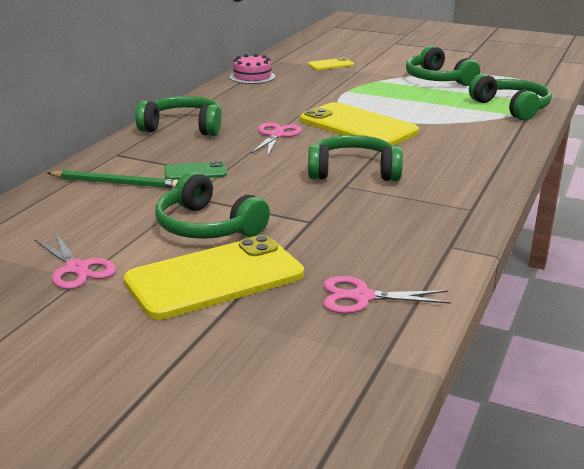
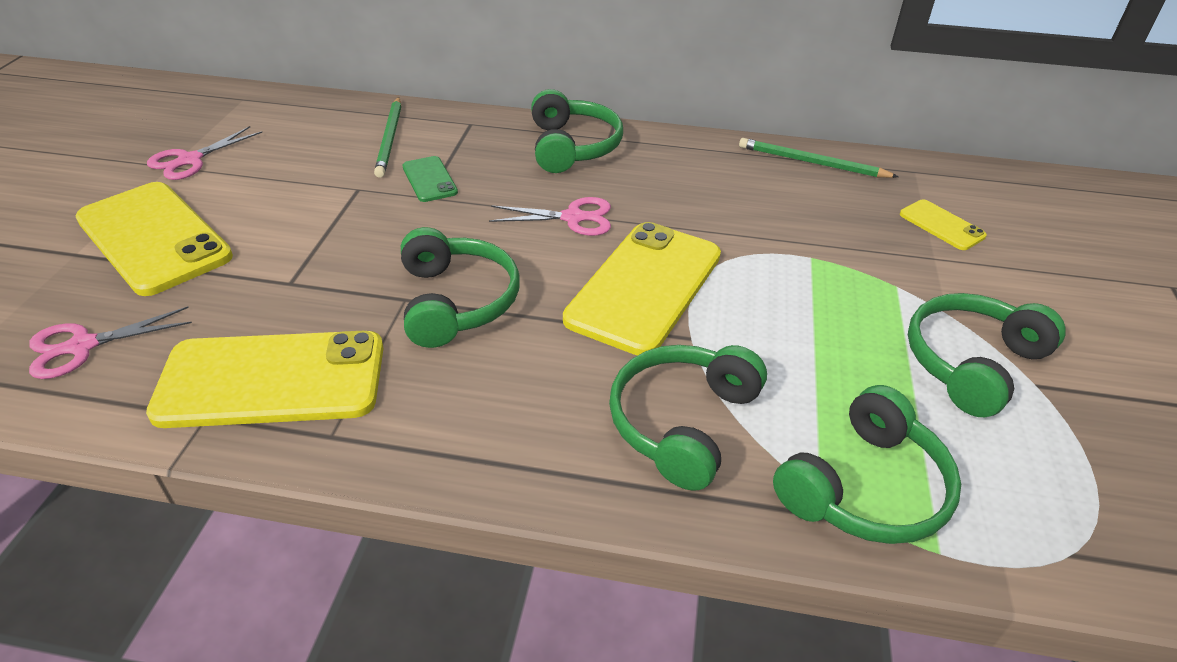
camera: 75 degrees right, 15 degrees up
green headphones [155,171,270,239] -> green headphones moved to [609,345,767,491]
pink cake [230,54,275,84] -> green pencil [739,138,899,178]
pink scissors [323,276,451,314] -> pink scissors turned 105 degrees counterclockwise [29,306,192,379]
none -> yellow phone [146,331,384,428]

